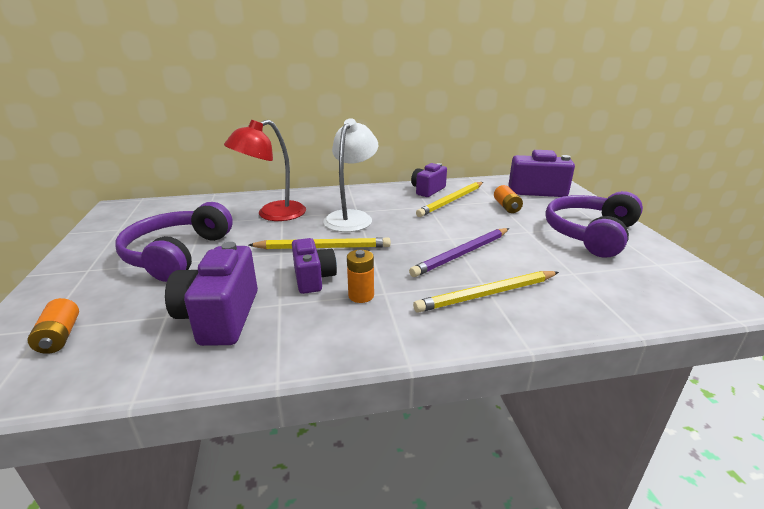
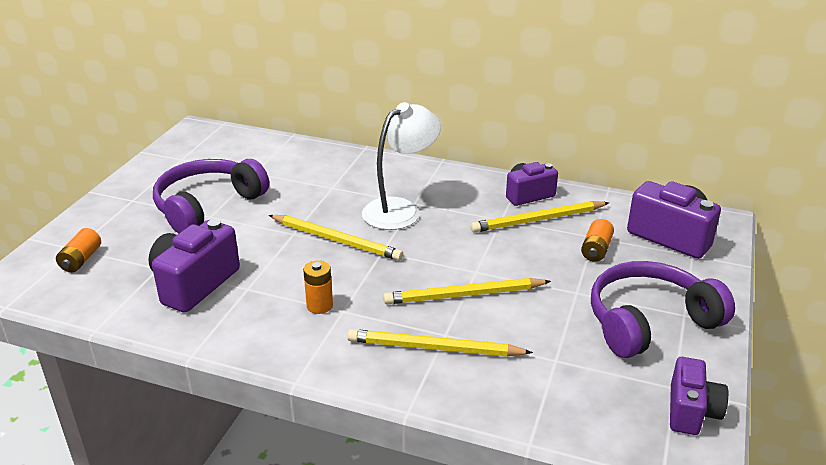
camera: 30 degrees right, 5 degrees up
red lamp [224,120,306,221] -> none
purple camera [292,238,337,294] -> purple camera moved to [670,357,728,435]
purple pencil [409,228,509,277] -> yellow pencil [383,278,551,304]

